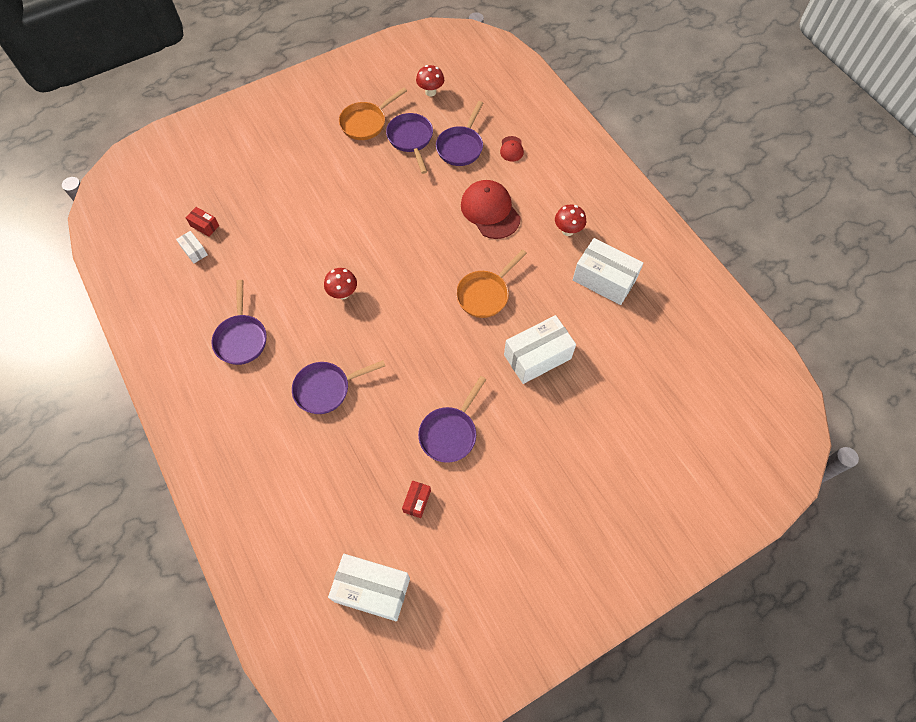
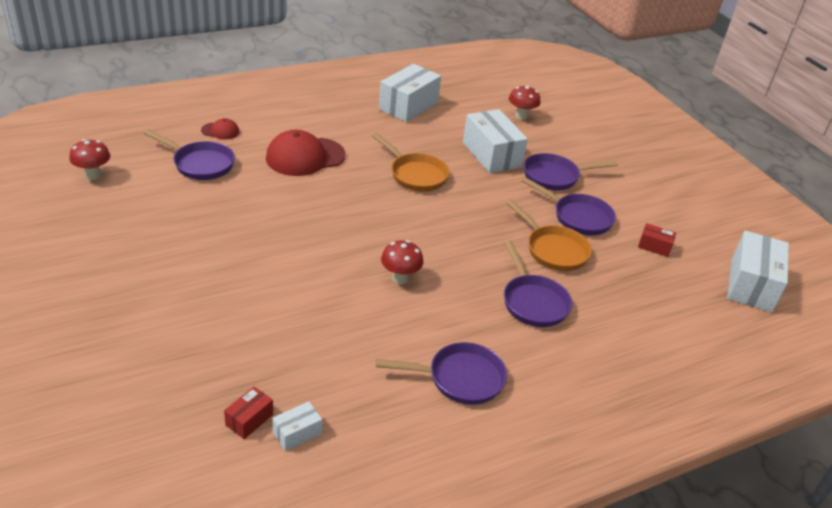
camera: 90 degrees left, 25 degrees down
orange pan [339,87,407,140] -> orange pan moved to [506,200,592,271]
purple pan [386,113,433,174] -> purple pan moved to [524,153,618,191]
red mushroom [555,205,586,236] -> red mushroom moved to [509,85,540,120]

